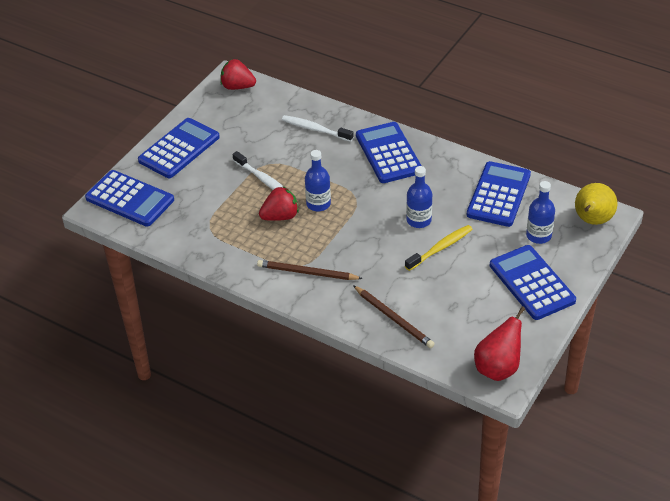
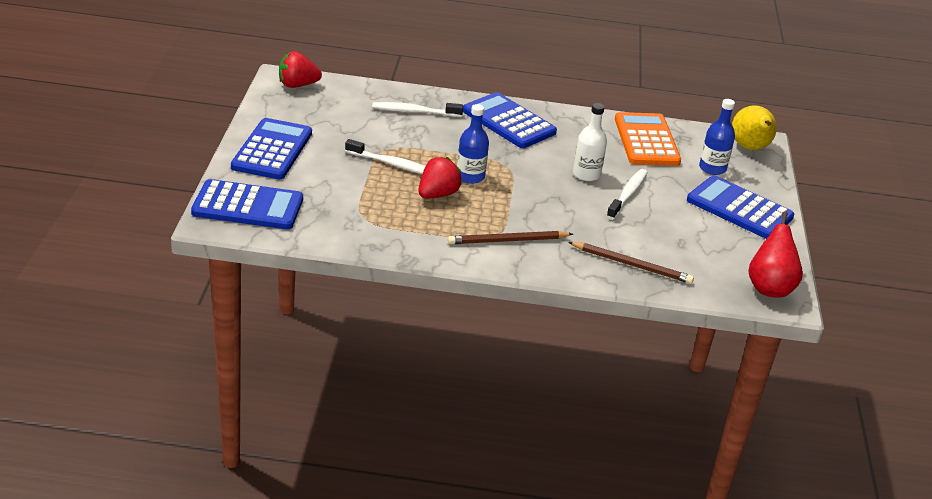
camera: 30 degrees left, 10 degrees down
yellow toothbrush [405,225,473,271] -> white toothbrush [607,169,648,220]
blue bottle [406,166,432,228] -> white bottle [573,103,607,181]
blue calculator [467,161,531,227] -> orange calculator [615,112,681,166]

